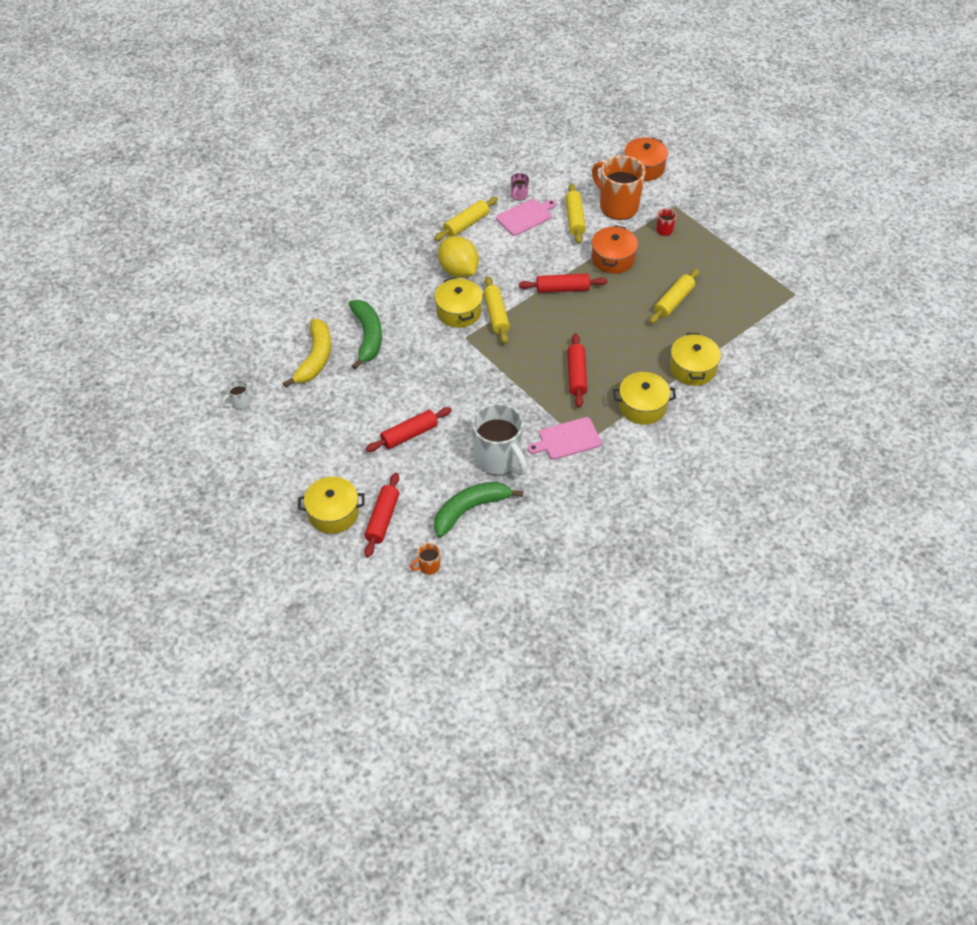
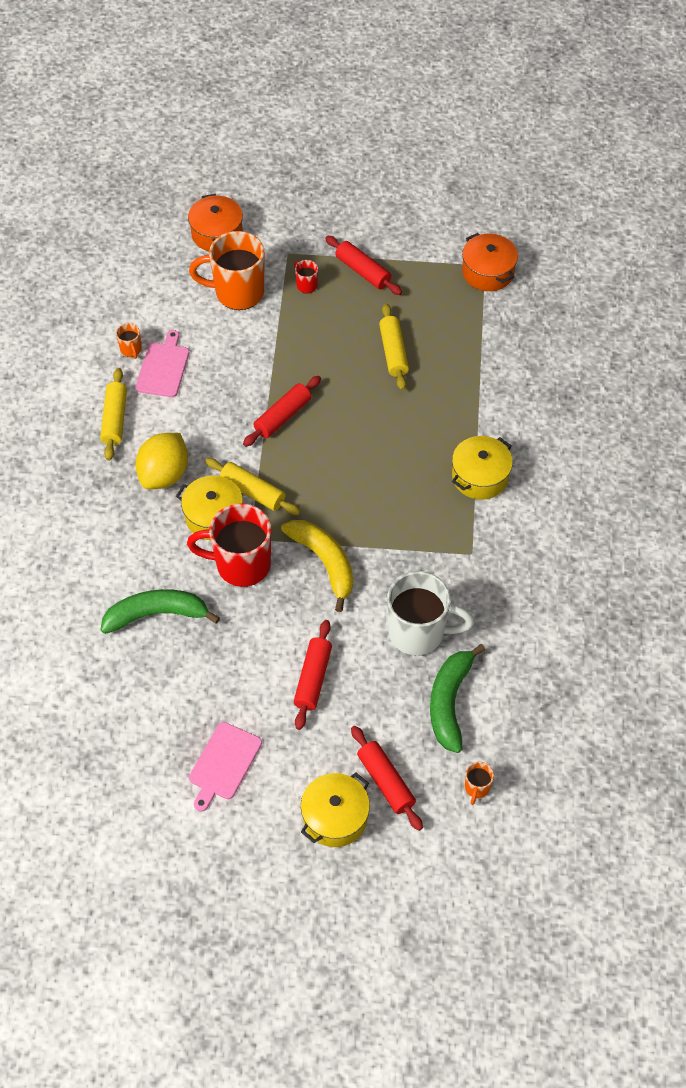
camera: 45 degrees left, 5 degrees up
white mug [222,379,250,409] -> none
yellow banana [283,319,331,388] -> yellow banana moved to [281,520,353,612]
green banana [349,300,382,370] -> green banana turned 45 degrees counterclockwise [100,589,220,634]
yellow lemon [438,236,479,278] -> yellow lemon turned 75 degrees counterclockwise [135,433,188,489]
pink mug [511,173,529,200] -> orange mug [116,323,142,359]
pink cutting board [527,417,602,460] -> pink cutting board moved to [189,722,262,812]
yellow rolling pin [565,183,586,244] -> none
red rolling pin [567,333,587,407] -> red rolling pin moved to [325,236,402,295]
orange pot [591,225,638,274] -> orange pot moved to [462,233,518,291]
yellow pot [670,333,721,386] -> none
none -> red mug [187,503,271,587]

